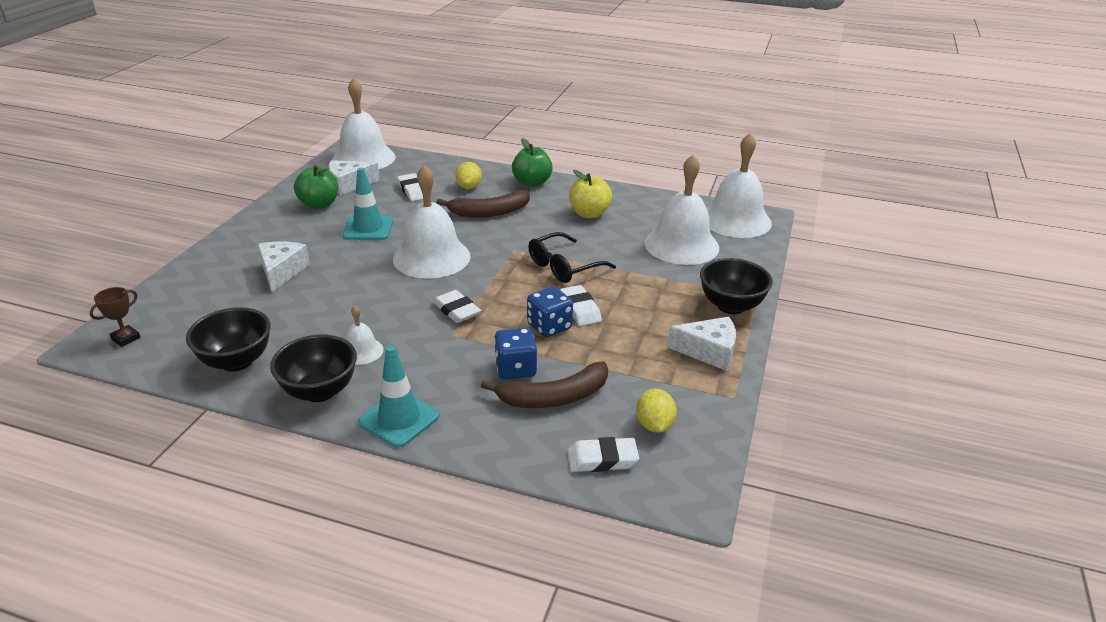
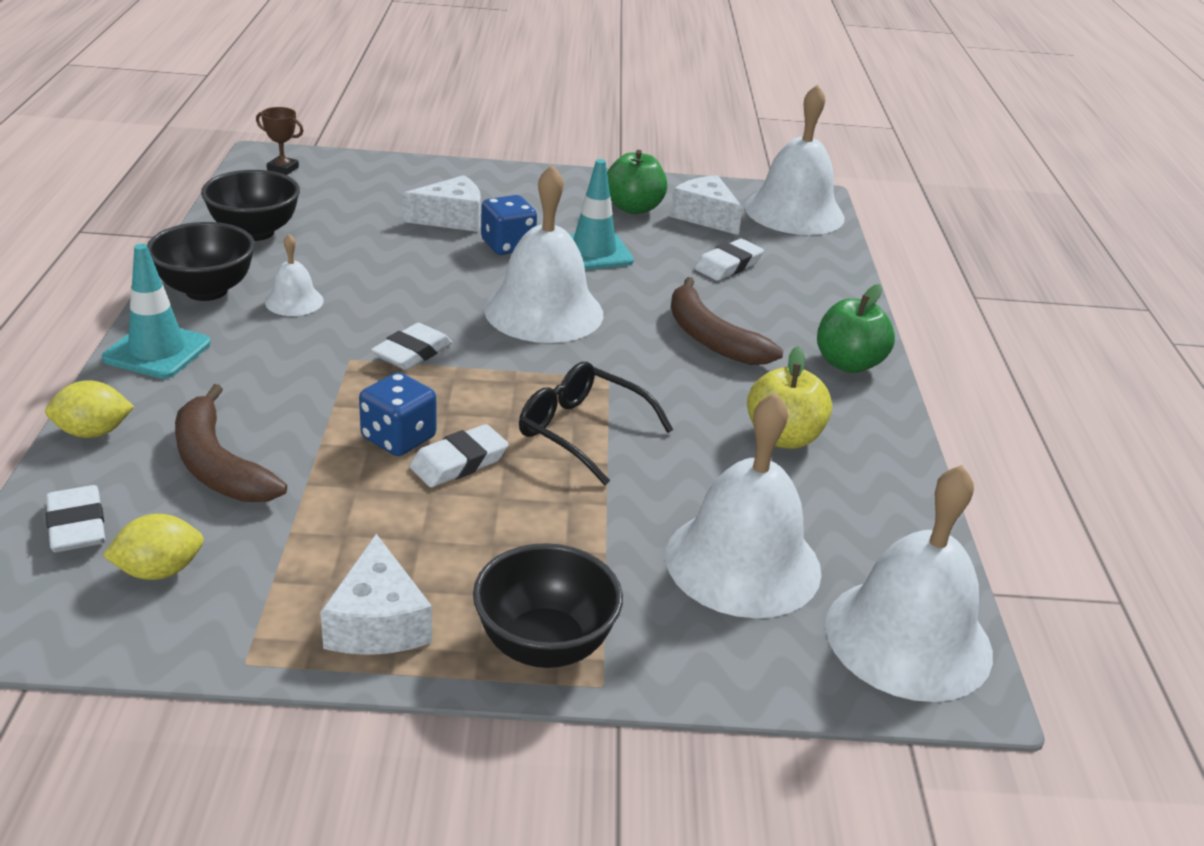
camera: 70 degrees right, 0 degrees up
yellow lemon [455,162,482,189] -> yellow lemon moved to [45,380,134,438]
blue dice [494,328,537,379] -> blue dice moved to [481,195,537,255]

